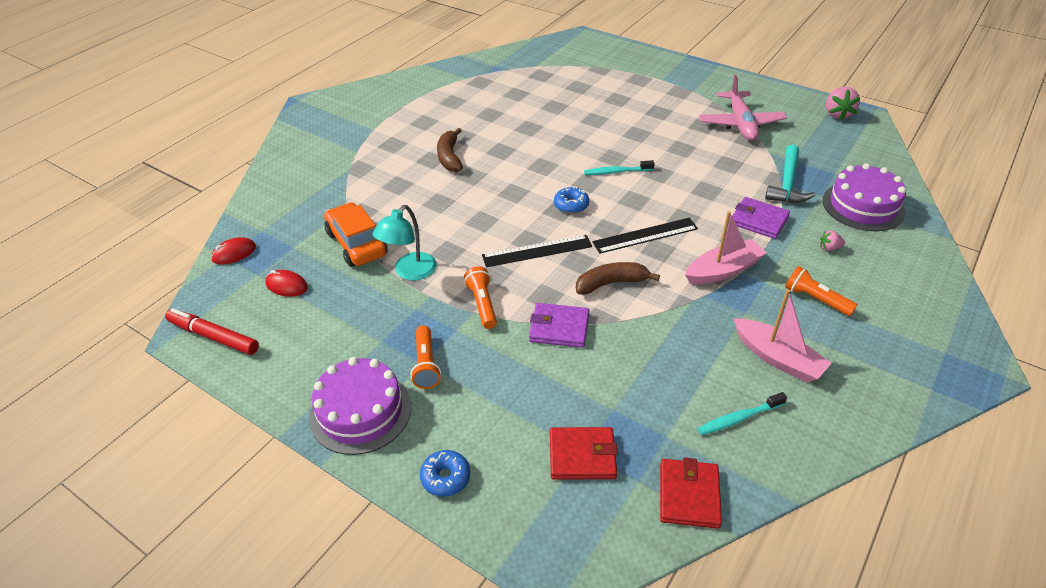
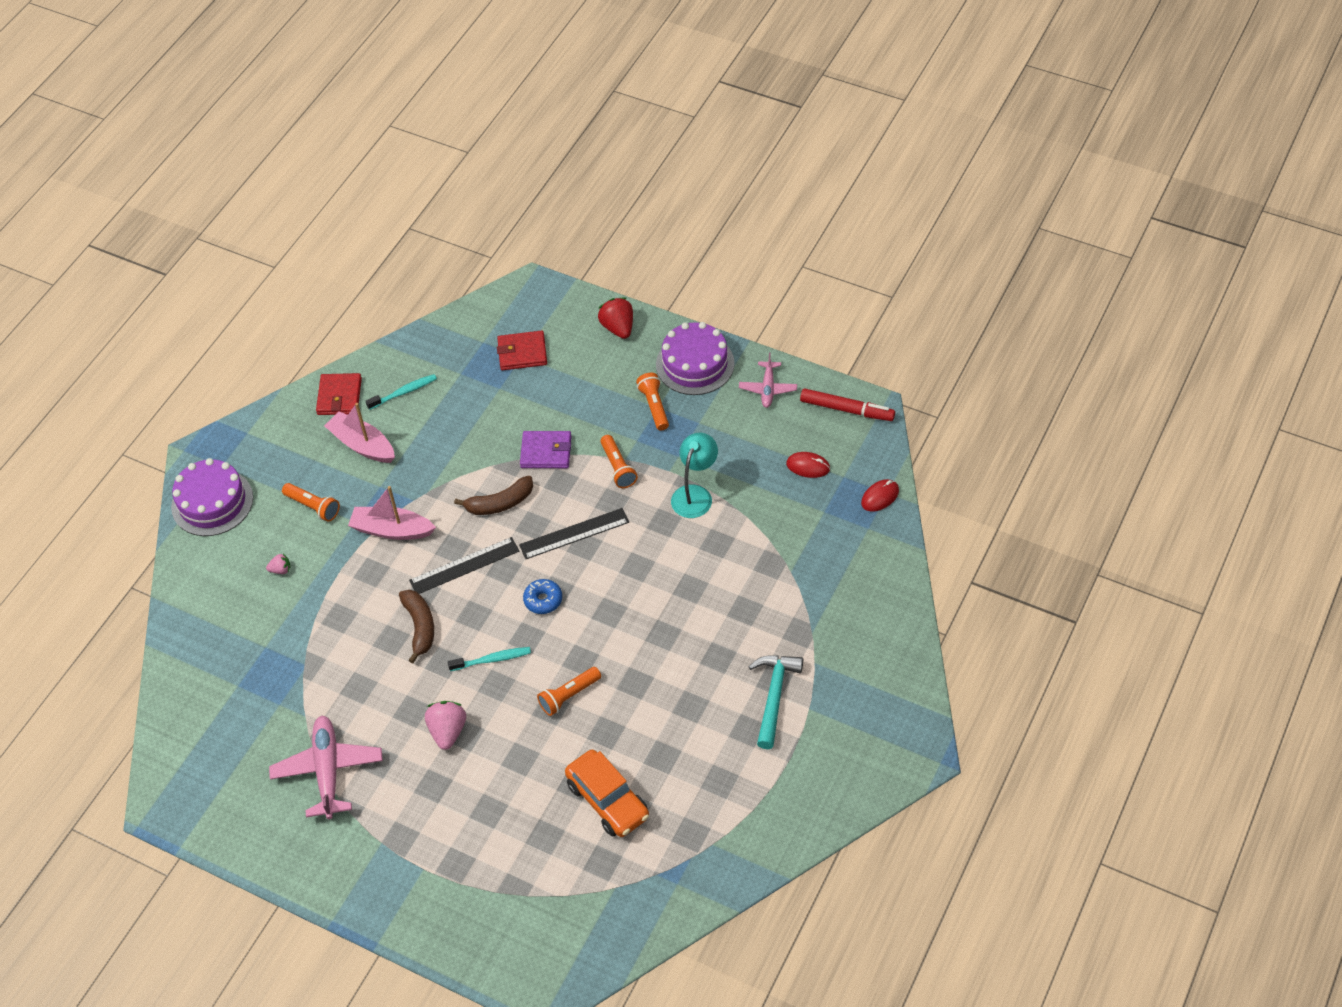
camera: 175 degrees right, 10 degrees up
orange car [324,202,388,267] -> orange car moved to [565,750,649,837]
blue donut [420,450,470,497] -> red strawberry [598,297,633,339]
brown banana [437,128,463,172] -> brown banana moved to [399,590,434,663]
red wallet [660,458,722,529] -> red wallet moved to [316,373,362,415]
pink boat [685,211,767,284] -> pink boat turned 45 degrees clockwise [348,486,436,540]
purple wallet [732,197,790,239] -> none
turquoise hammer [765,145,815,203] -> turquoise hammer moved to [748,655,803,749]
purple cake [822,163,906,231] -> purple cake moved to [171,458,253,536]
pink strawberry [826,87,861,120] -> pink strawberry moved to [425,701,466,750]
none -> orange flashlight [537,667,601,716]
none -> pink plane [739,352,797,408]

